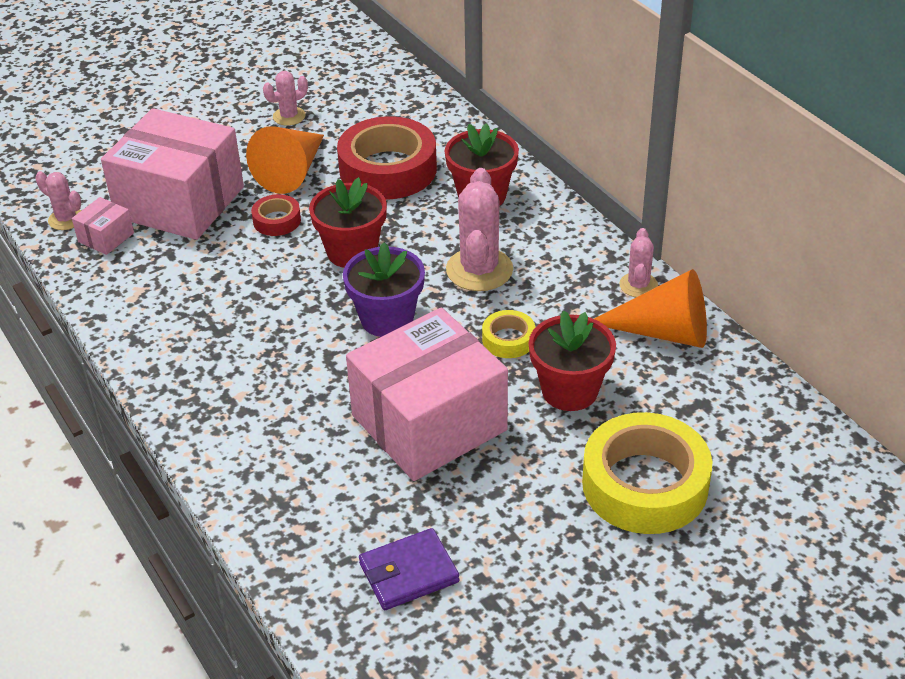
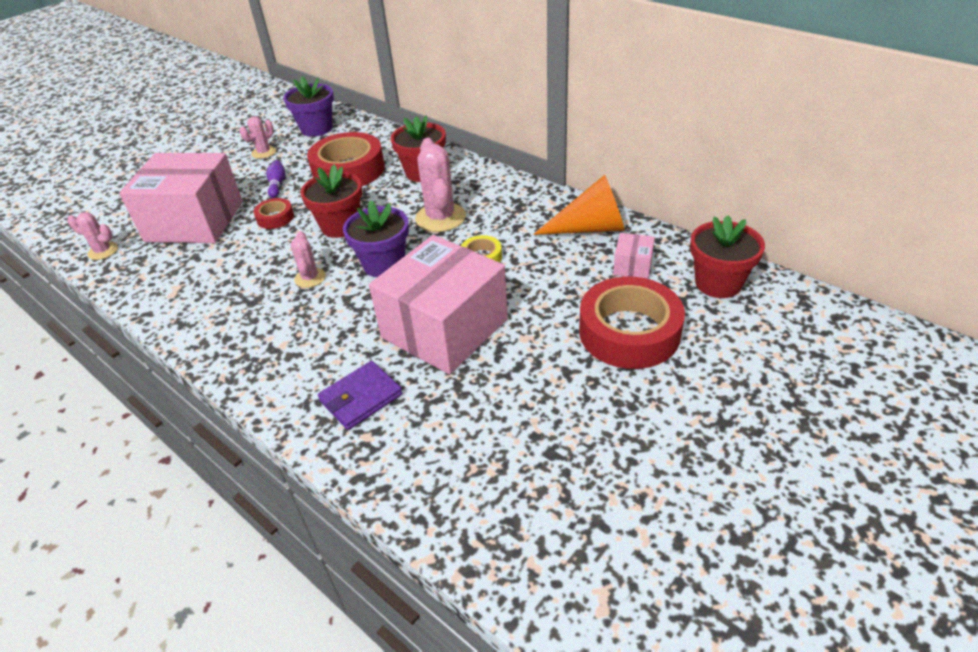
camera: 15 degrees left, 0 degrees up
pink box [72,197,134,255] -> pink box moved to [613,233,655,279]
orange cone [246,126,324,194] -> purple bowling pin [266,160,285,198]
purple wallet [359,528,459,610] -> purple wallet moved to [318,361,402,430]
red flower pot [529,310,616,411] -> red flower pot moved to [690,215,765,298]
yellow tape [582,412,712,534] -> red tape [579,277,685,369]
pink cactus [619,228,658,297] -> pink cactus moved to [291,231,326,288]
none -> purple flower pot [283,76,334,137]

